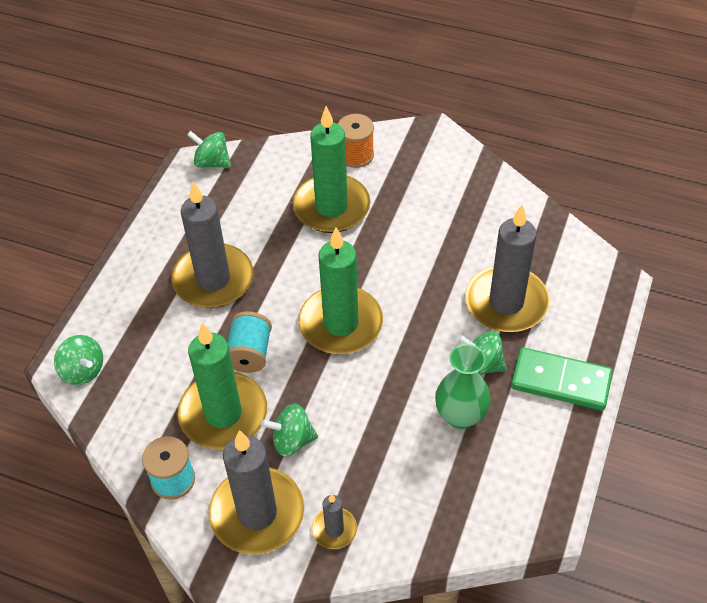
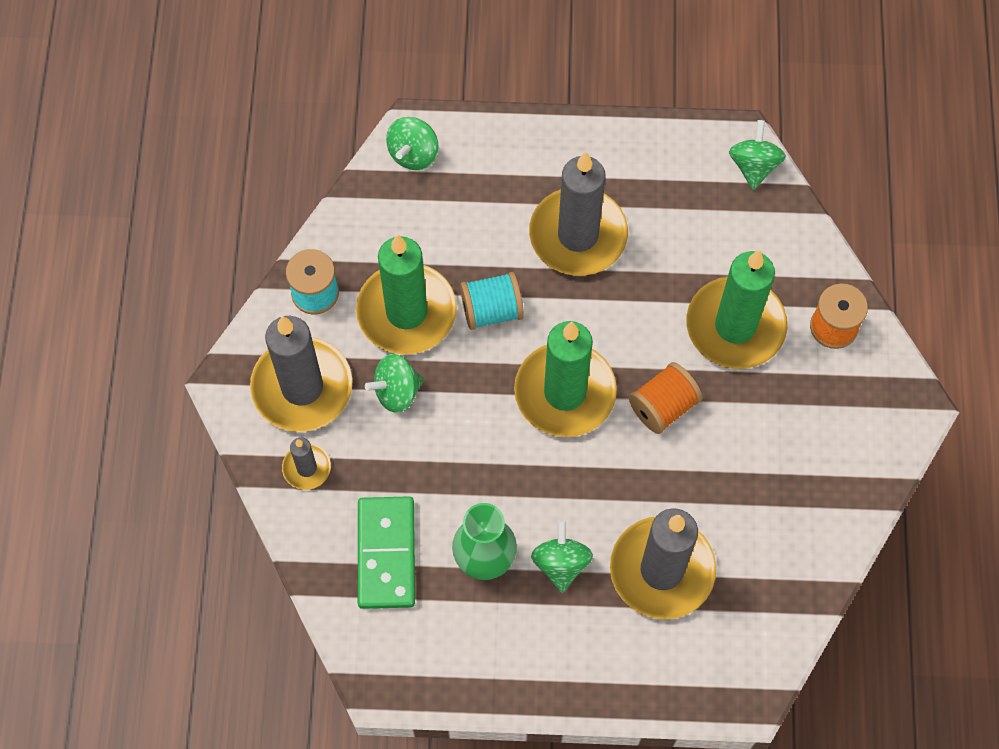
camera: 70 degrees right, 15 degrees up
green spinning top [261,404,318,456] -> green spinning top turned 90 degrees counterclockwise [365,354,424,413]
green domino [511,347,613,410] -> green domino moved to [358,496,415,609]
none -> orange spool [629,362,702,434]

